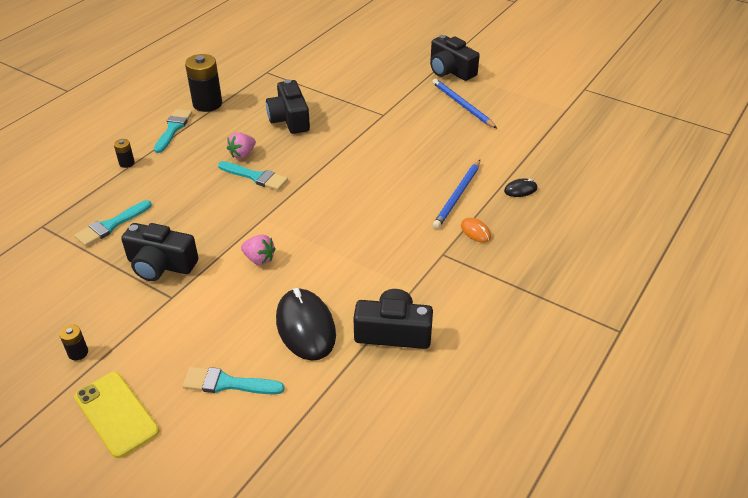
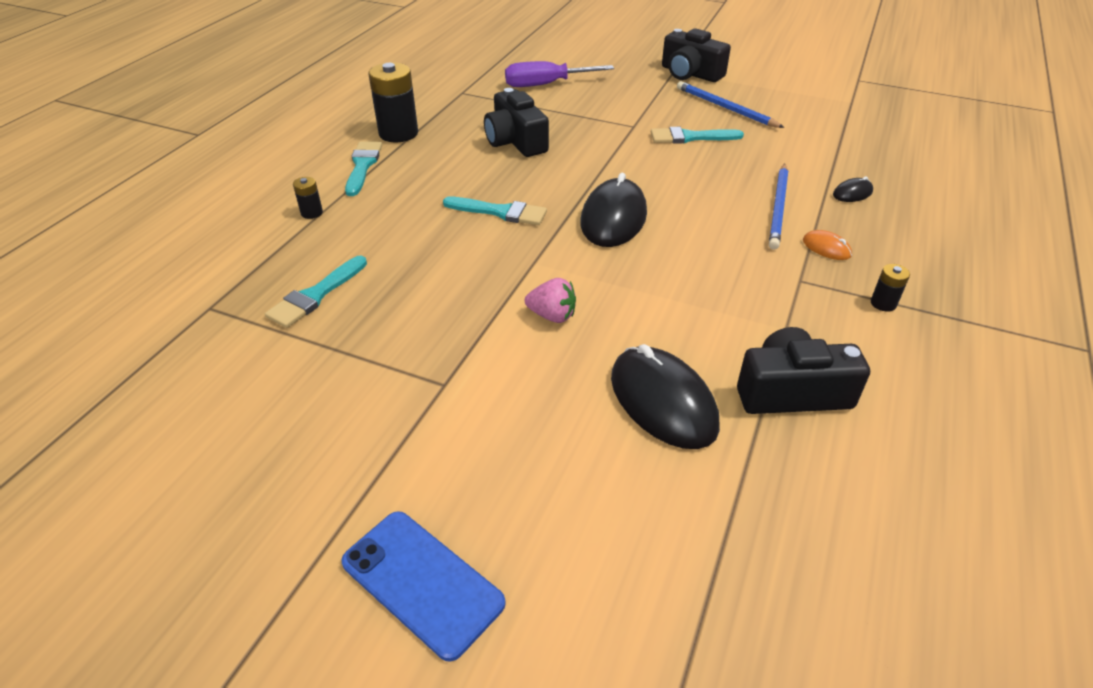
camera: 10 degrees left, 0 degrees up
black battery [59,325,88,361] -> black battery moved to [871,264,910,312]
yellow phone [74,372,159,458] -> blue phone [341,511,506,662]
black camera [121,223,198,281] -> none
turquoise brush [183,367,285,395] -> turquoise brush moved to [651,127,744,144]
pink strawberry [227,132,256,159] -> none
none -> purple screwdriver [505,61,614,87]
none -> black mouse [580,173,647,247]

